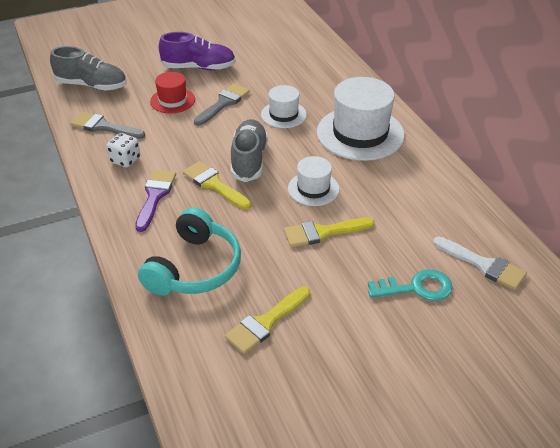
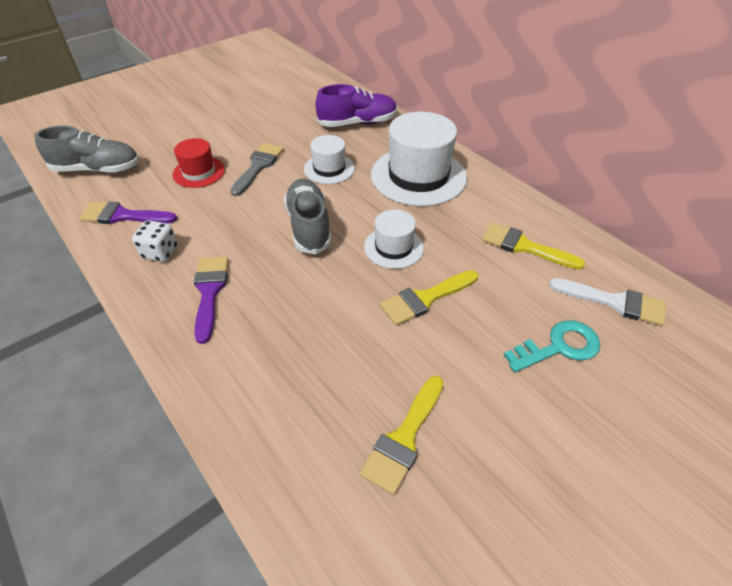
camera: 15 degrees left, 5 degrees up
grey brush [70,112,145,139] -> purple brush [79,202,177,224]
turquoise headphones [138,207,241,296] -> none
purple shoe [159,32,236,70] -> purple shoe moved to [316,84,397,127]
yellow brush [183,161,251,209] -> yellow brush moved to [482,223,585,270]

